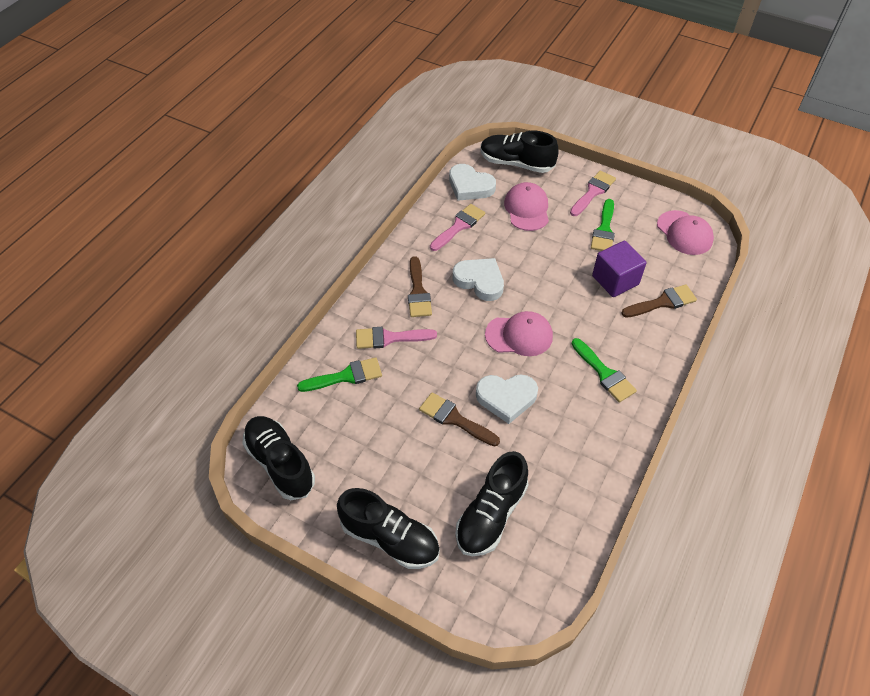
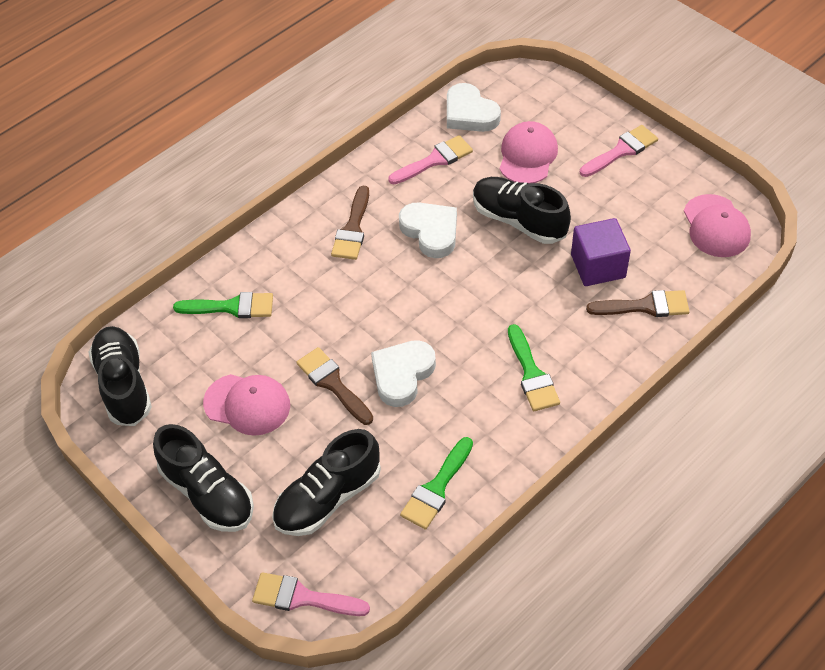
camera: 20 degrees right, 0 degrees up
pink brush [356,327,437,349] -> pink brush moved to [252,572,370,616]
white heart [476,375,538,424] -> white heart turned 105 degrees clockwise [371,340,436,407]
black shoe [481,131,558,173] -> black shoe moved to [473,177,571,244]
pink cap [485,311,553,356] -> pink cap moved to [203,374,290,436]
green brush [591,199,615,251] -> green brush moved to [400,437,473,530]

